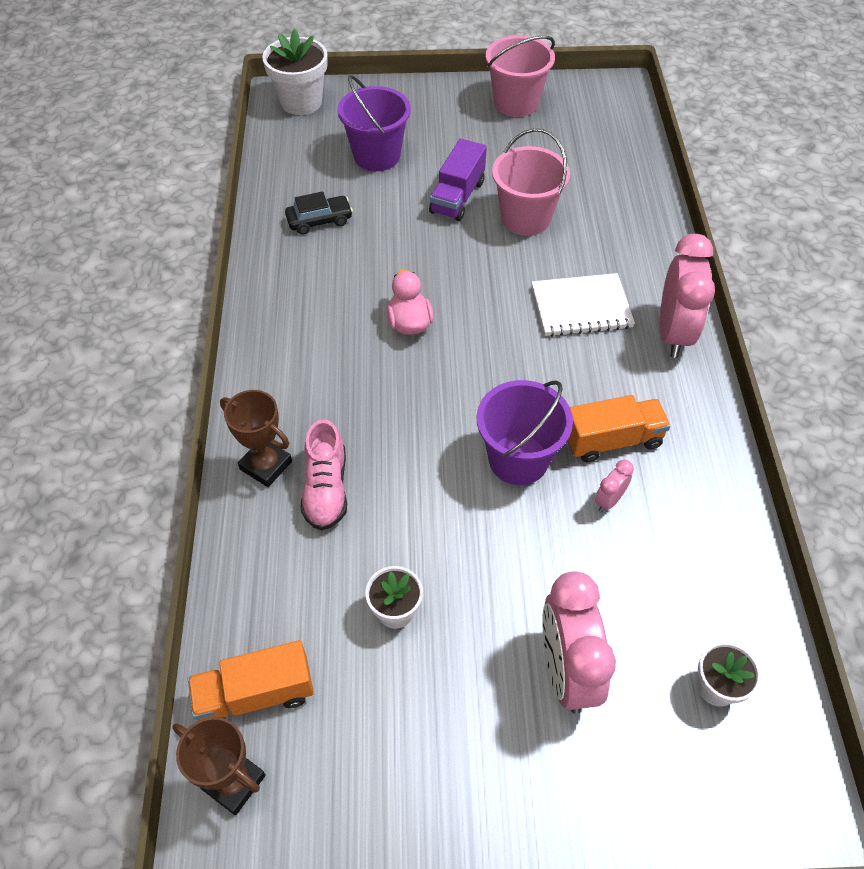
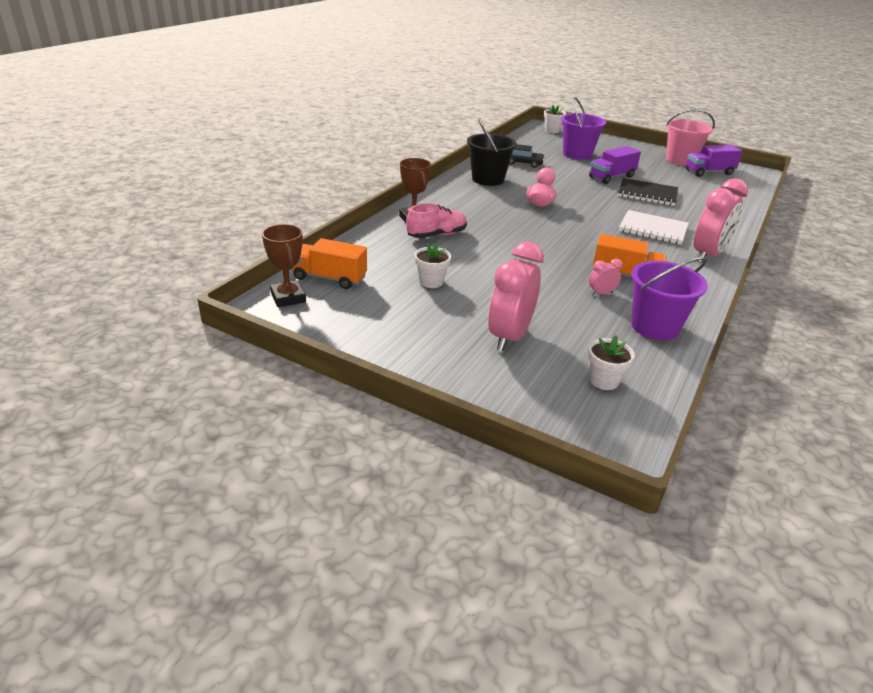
camera: 30 degrees right, 20 degrees down
white flower pot [262,29,328,115] -> white flower pot [544,105,566,133], size x0.59
pink shoe [300,419,347,531] -> pink shoe turned 150 degrees counterclockwise [406,203,467,238]
purple bucket [477,380,573,485] -> purple bucket moved to [631,257,708,340]
pink bucket [492,128,570,236] -> black notebook [618,178,678,206]
none -> black bucket [467,118,517,186]
none -> purple truck [686,145,743,177]

